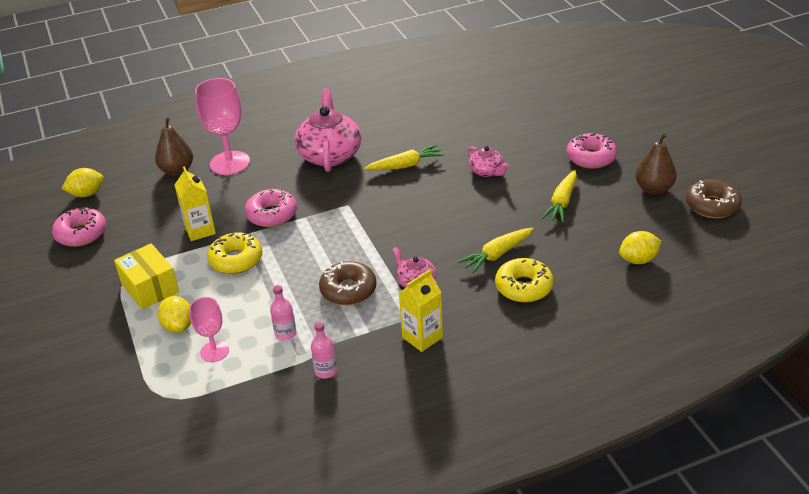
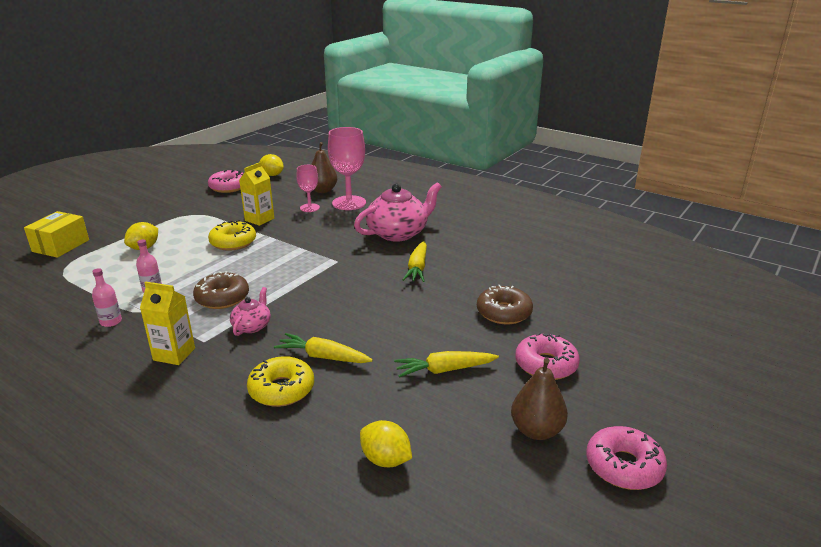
camera: 55 degrees right, 10 degrees down
yellow box [114,243,179,310] -> yellow box moved to [24,211,89,258]
pink goblet [189,297,229,362] -> pink goblet moved to [296,165,320,212]
pink donut [245,189,297,227] -> pink donut moved to [586,426,667,490]
yellow carrot [364,144,444,171] -> yellow carrot turned 60 degrees clockwise [402,241,427,282]
pink teapot [468,146,509,177] -> none
brown donut [686,179,742,218] -> brown donut moved to [477,285,533,324]

